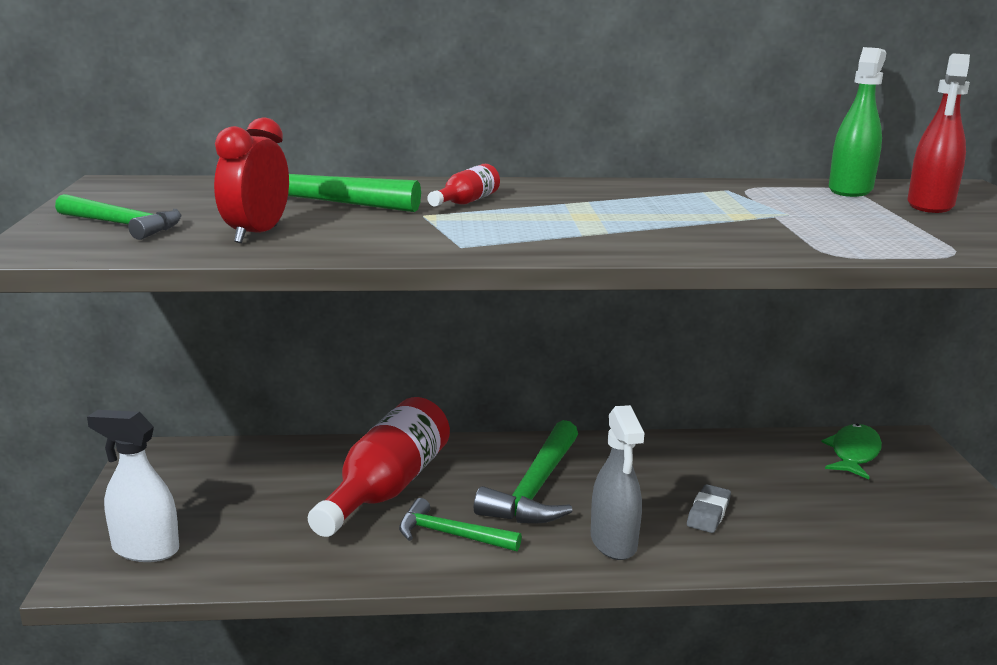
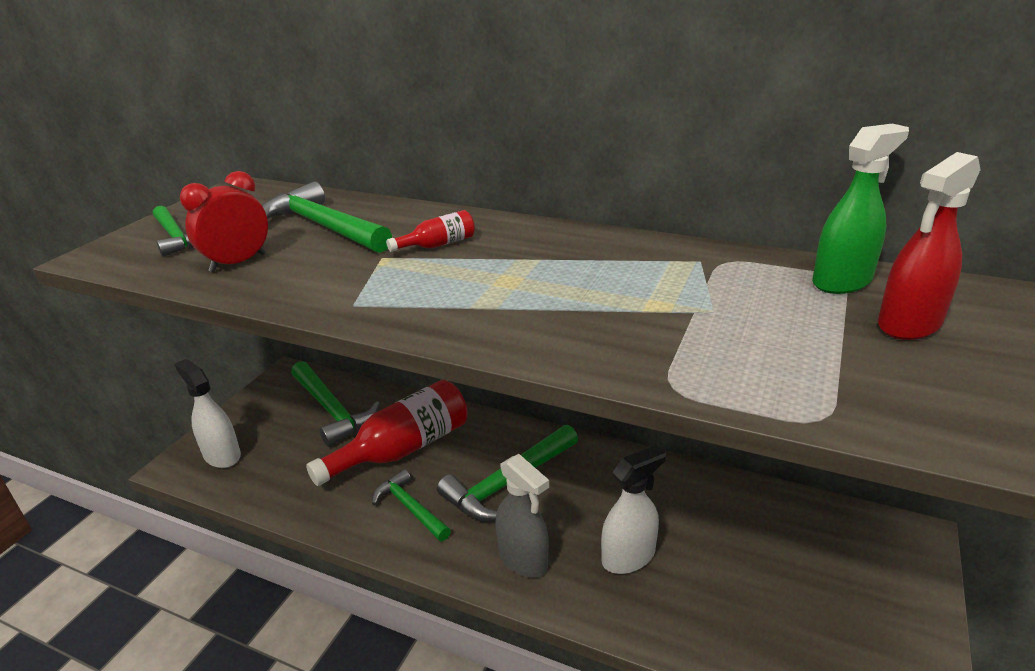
camera: 30 degrees right, 10 degrees up
grey spray bottle [591,405,644,560] -> grey spray bottle turned 60 degrees counterclockwise [495,454,549,578]
grey eraser [687,484,731,533] -> white spray bottle [601,445,666,574]
green fish [821,424,882,479] -> none
none -> green hammer [291,361,380,447]

